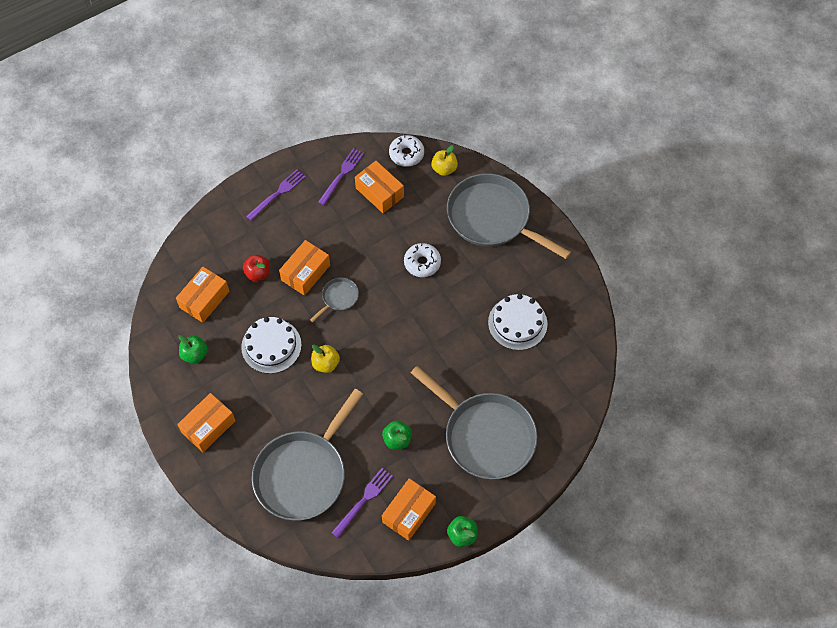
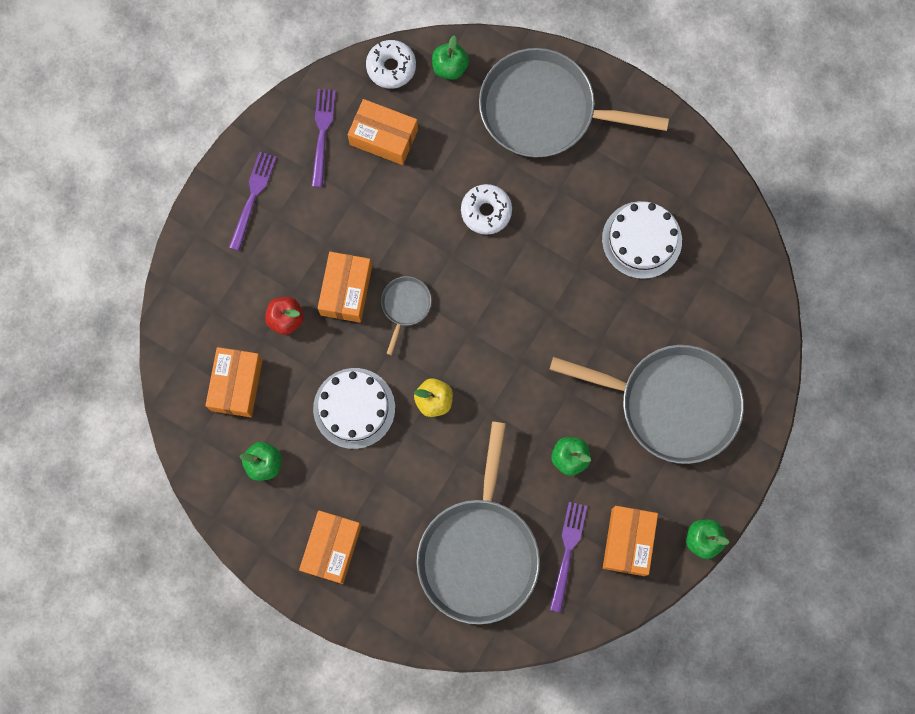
camera: 25 degrees left, 15 degrees up
yellow apple [431,145,458,176] -> green apple [432,35,469,80]

